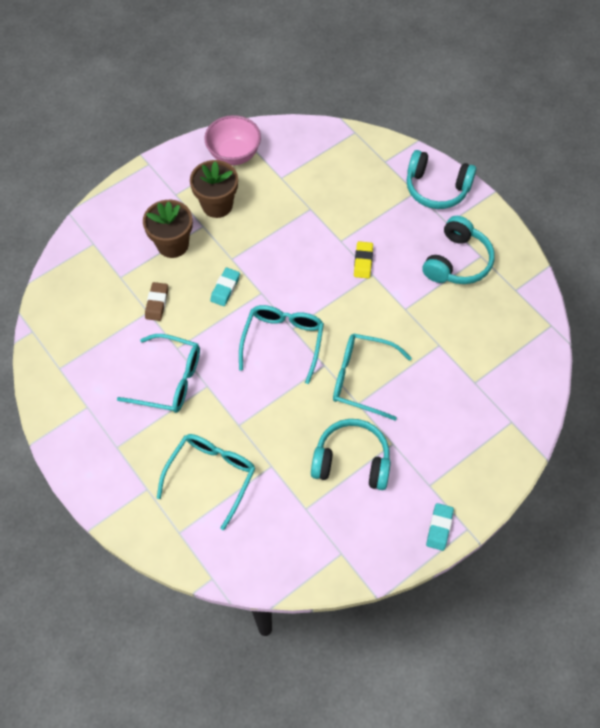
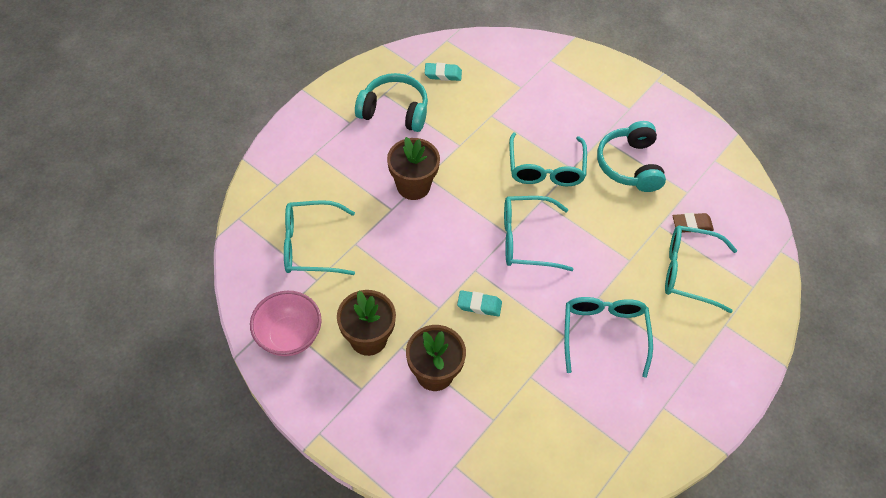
camera: 105 degrees left, 5 degrees down
brown eraser [145,282,168,321] -> brown eraser moved to [673,213,714,233]
yellow eraser [354,241,373,279] -> brown flower pot [387,137,440,200]
turquoise headphones [407,150,477,209] -> none
turquoise eraser [426,503,454,551] -> turquoise eraser moved to [425,63,462,81]
none -> turquoise glasses [284,200,355,275]

